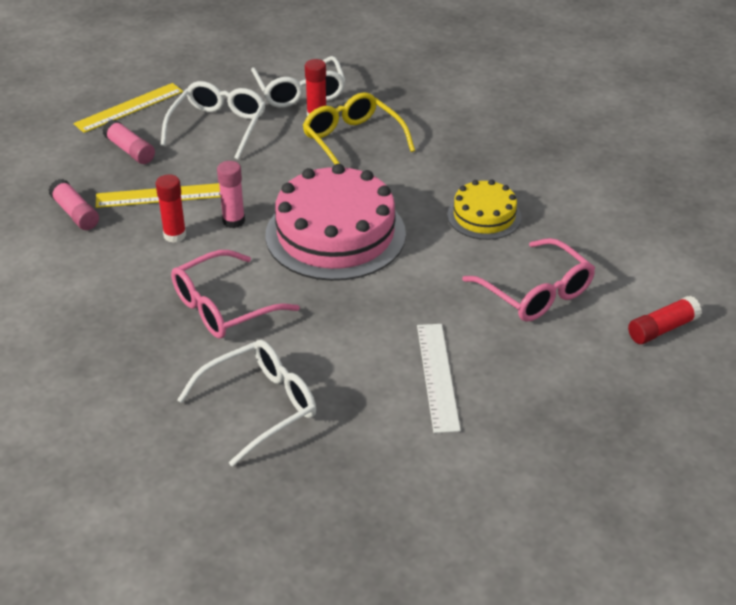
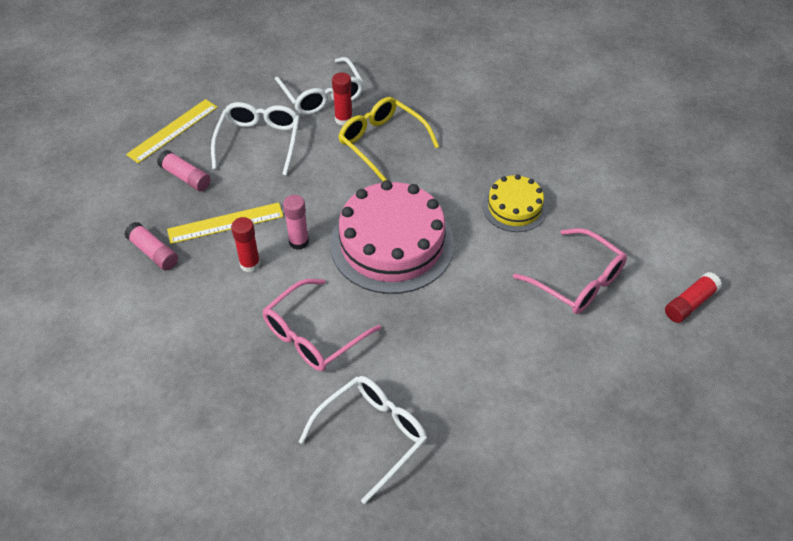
camera: 10 degrees left, 10 degrees up
white ruler [417,324,461,433] -> none

